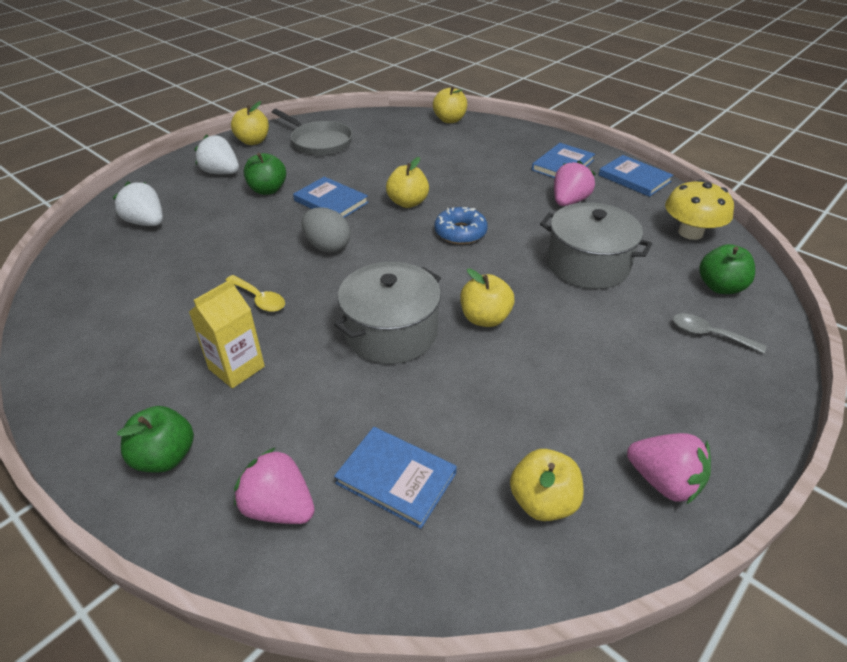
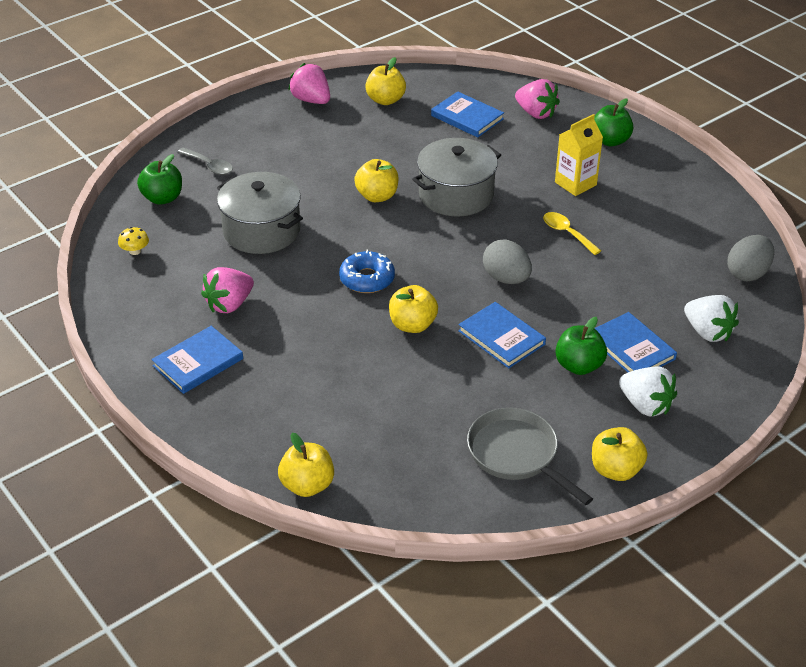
camera: 170 degrees left, 0 degrees up
blue book [599,155,673,197] -> blue book moved to [594,312,677,372]
yellow mushroom [665,179,734,240] -> yellow mushroom [118,227,149,255], size x0.47
none -> grey egg [727,235,774,282]

